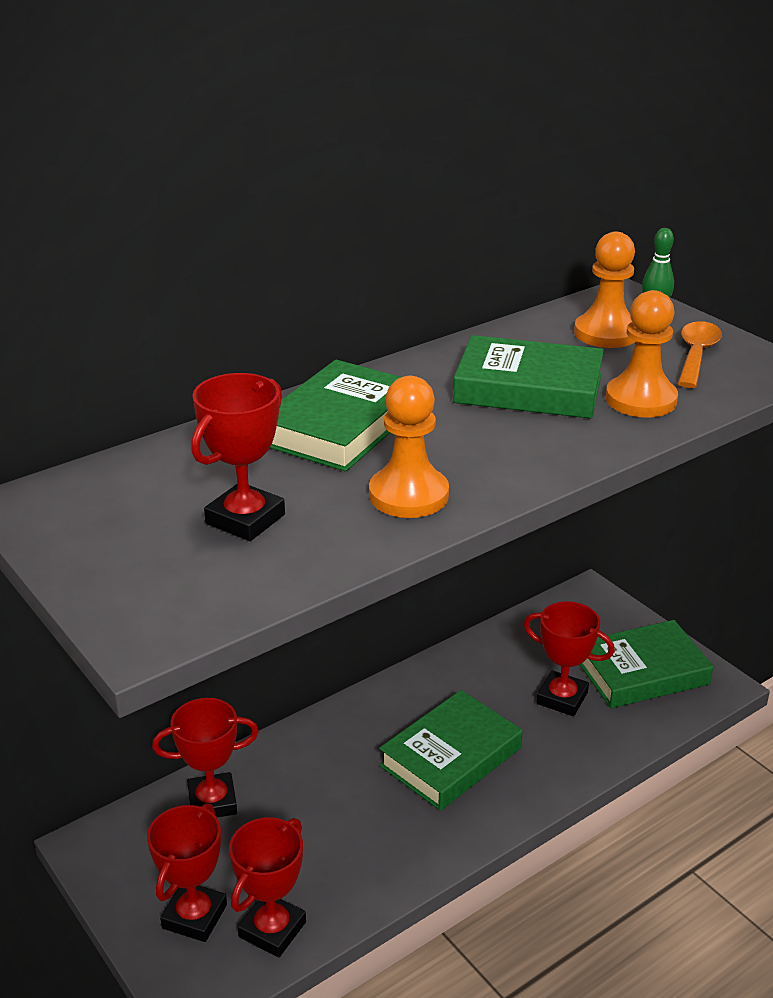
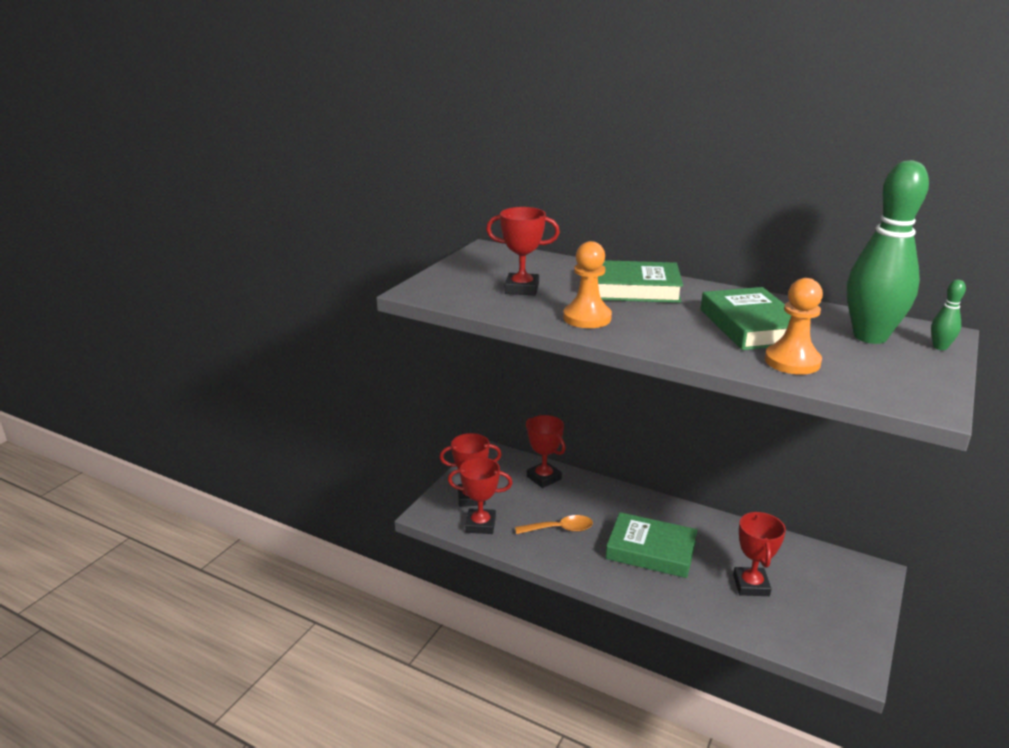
camera: 65 degrees right, 5 degrees down
orange pawn [574,232,636,348] -> green bowling pin [847,160,929,344]
green book [579,620,713,708] -> none
orange spoon [678,321,722,388] -> orange spoon moved to [515,515,593,534]

